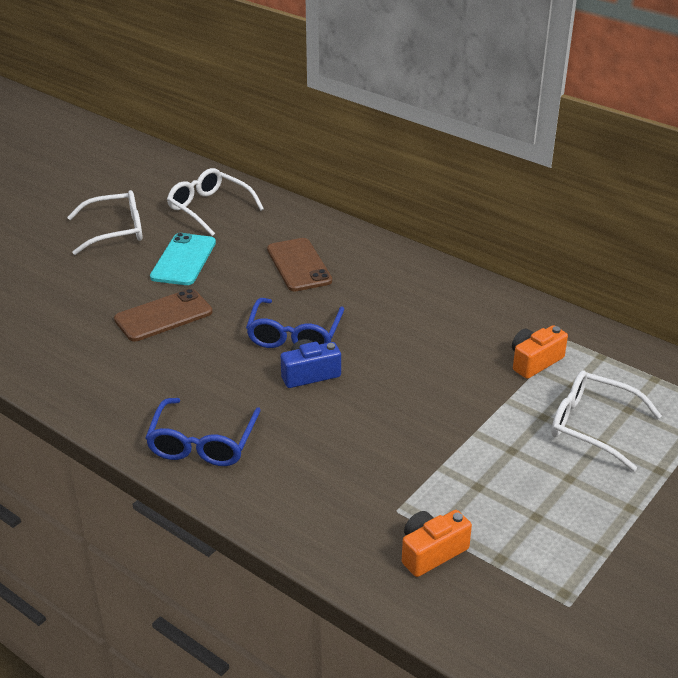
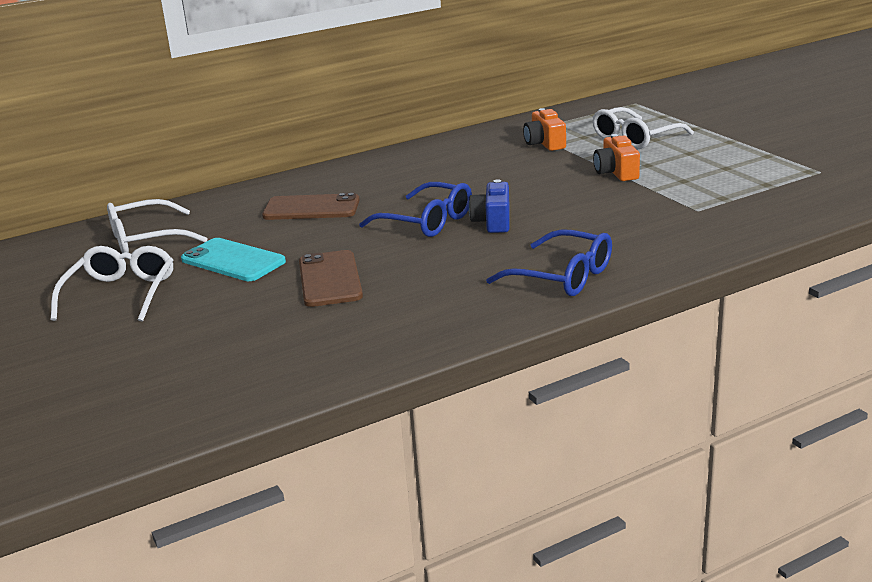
camera: 65 degrees left, 10 degrees down
orange camera [402,510,472,577] -> orange camera moved to [593,134,640,181]

